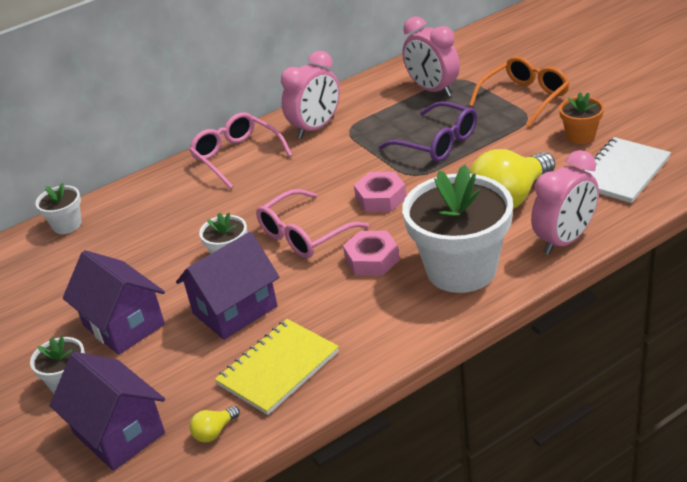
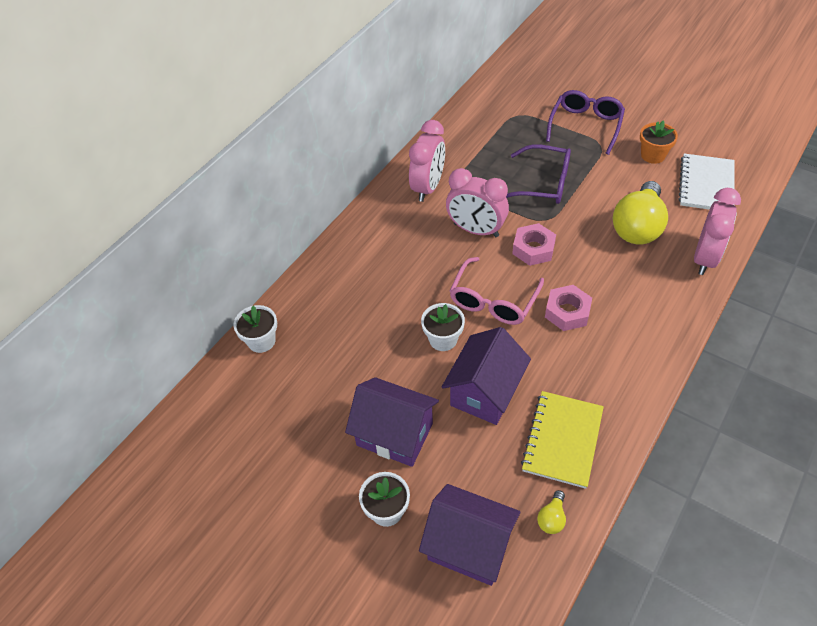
camera: 25 degrees left, 15 degrees up
pink glasses [189,112,292,189] -> none
pink clock [402,16,460,97] -> pink clock moved to [446,168,509,237]
white flower pot [402,165,513,293] -> none
orange glasses [469,56,570,127] -> purple glasses [546,90,625,155]

